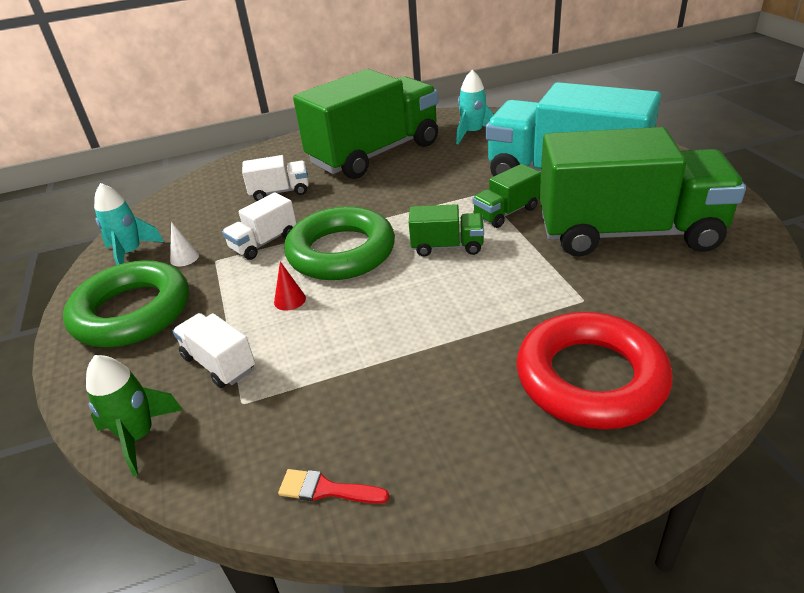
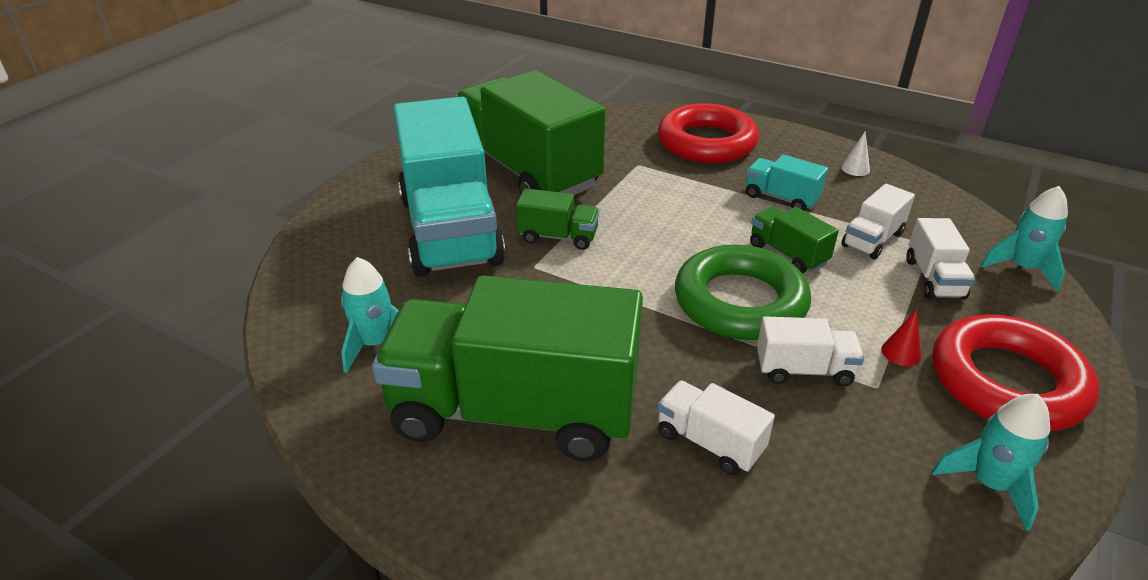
camera: 135 degrees left, 0 degrees up
green ring [63,260,189,347] -> red ring [932,315,1099,431]
green rocket [86,355,183,476] -> turquoise rocket [980,186,1068,292]
white cone [170,222,199,266] -> white cone moved to [841,131,870,176]
red cone [274,261,306,311] -> red cone moved to [881,309,921,366]
red brush [278,469,389,504] -> none
green truck [409,204,484,257] -> green truck moved to [750,207,839,274]
none -> turquoise truck [746,154,828,211]
none -> white truck [841,184,915,259]

